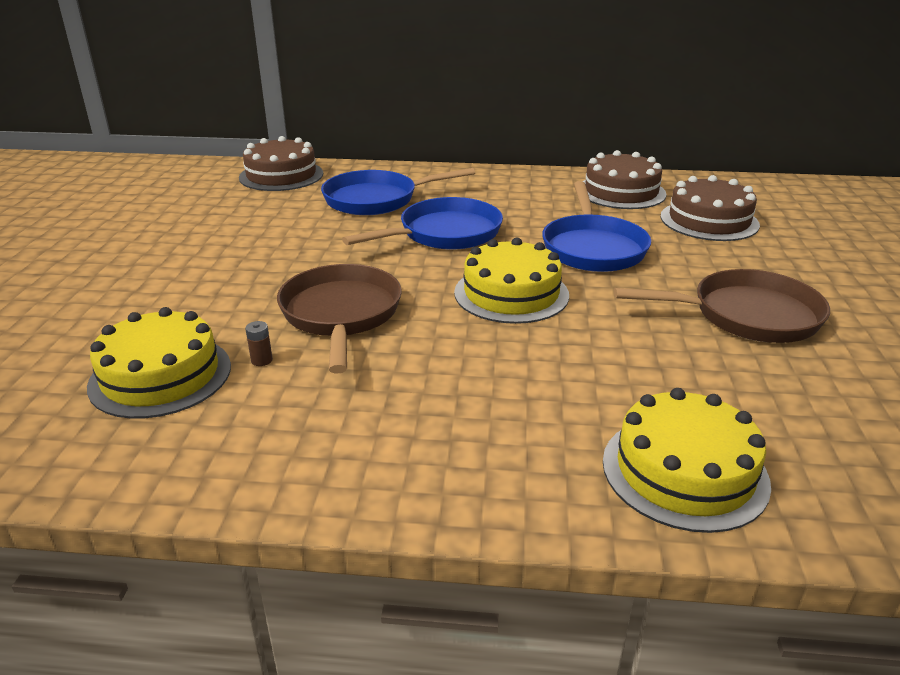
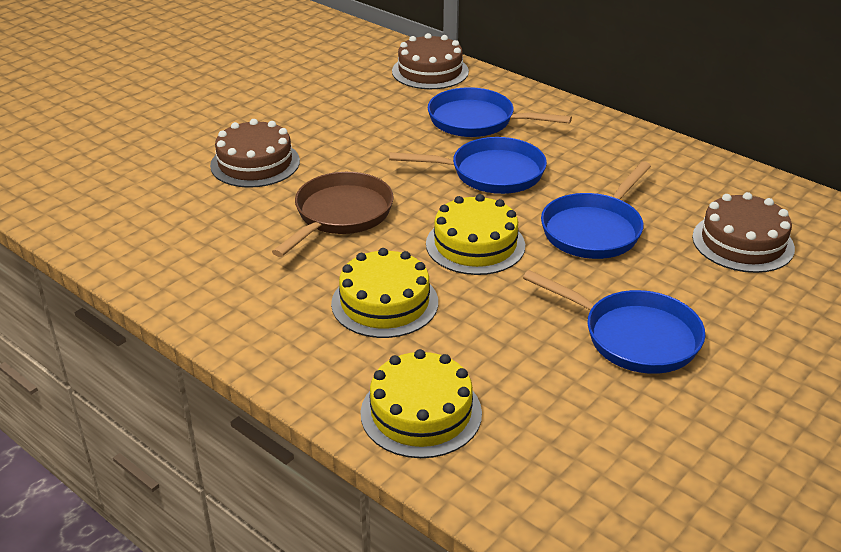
camera: 35 degrees right, 5 degrees up
yellow cake [87,307,231,419] -> yellow cake moved to [331,248,438,338]
brown battery [245,321,273,366] -> none
brown cake [582,150,666,209] -> brown cake moved to [210,119,300,188]
brown pan [614,269,830,343] -> blue pan [523,270,705,374]

